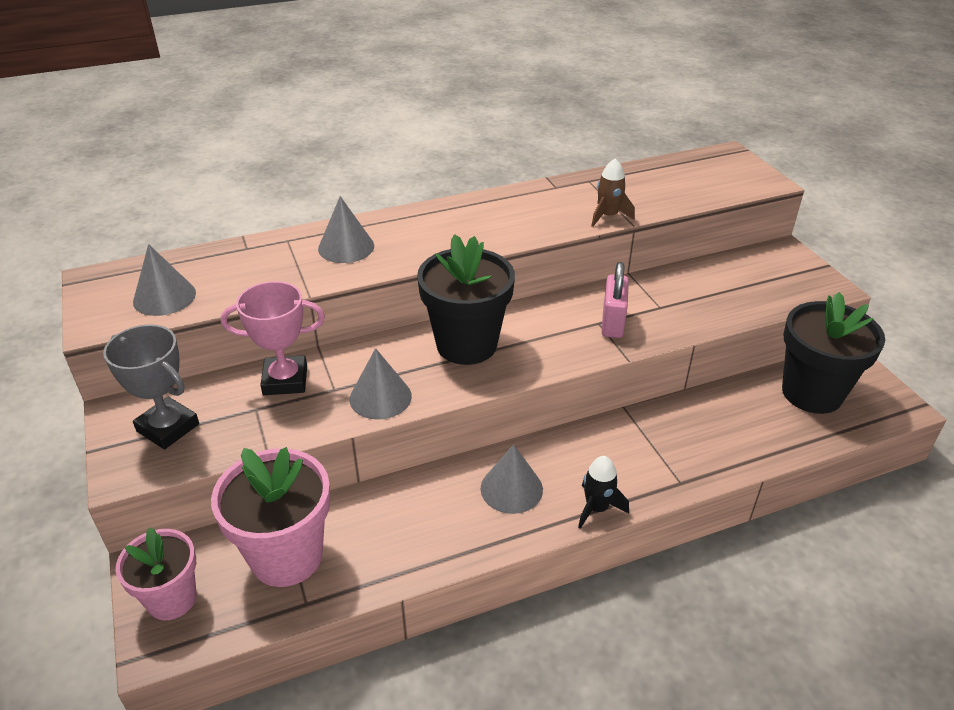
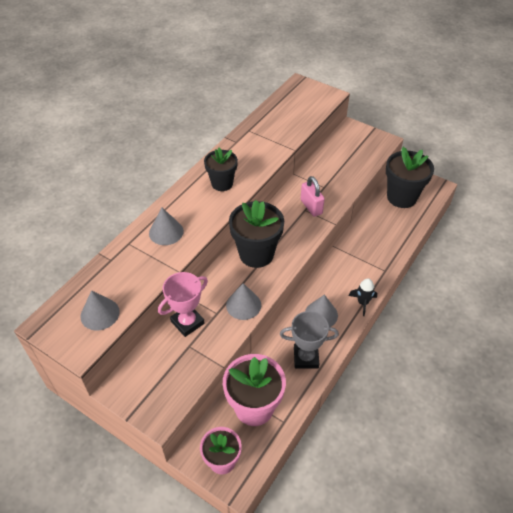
camera: 35 degrees left, 10 degrees up
grey trophy [103,324,199,449] -> grey trophy moved to [280,311,339,369]
brown rocket [591,158,635,227] -> none
none -> black flower pot [204,148,238,191]

